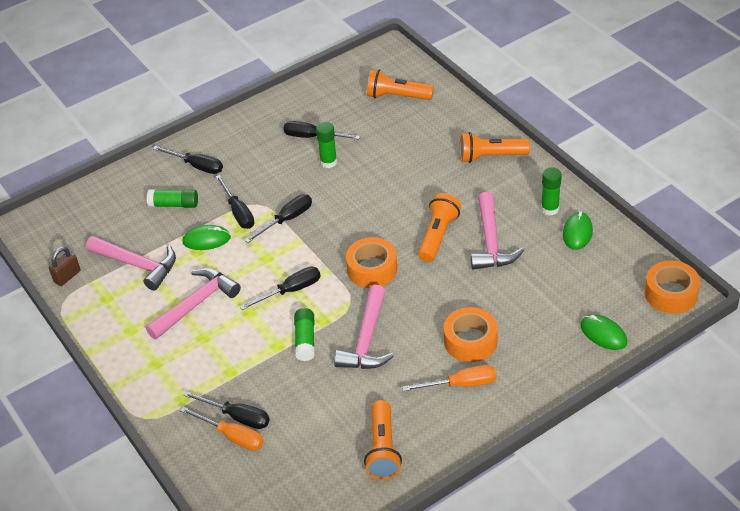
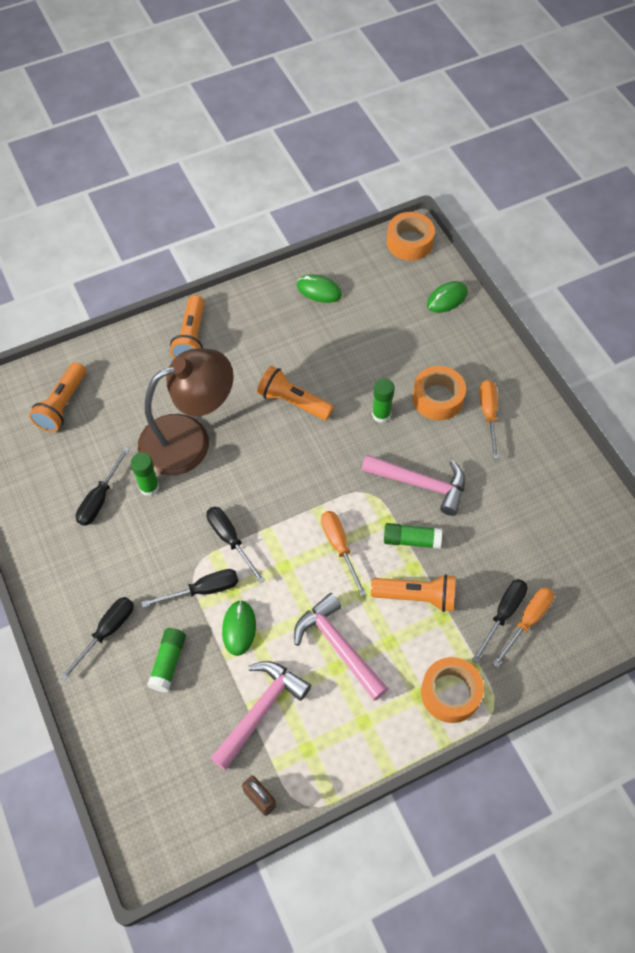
camera: 85 degrees left, 15 degrees up
black screwdriver [240,266,321,310] -> orange screwdriver [321,511,366,596]
orange tape [346,237,397,288] -> orange tape moved to [421,657,484,723]
orange flashlight [364,400,402,480] -> orange flashlight moved to [371,574,456,612]
pink hammer [471,192,524,270] -> none
green glue stick [541,167,562,216] -> green glue stick moved to [372,378,395,423]
none -> brown lamp [138,348,234,475]

